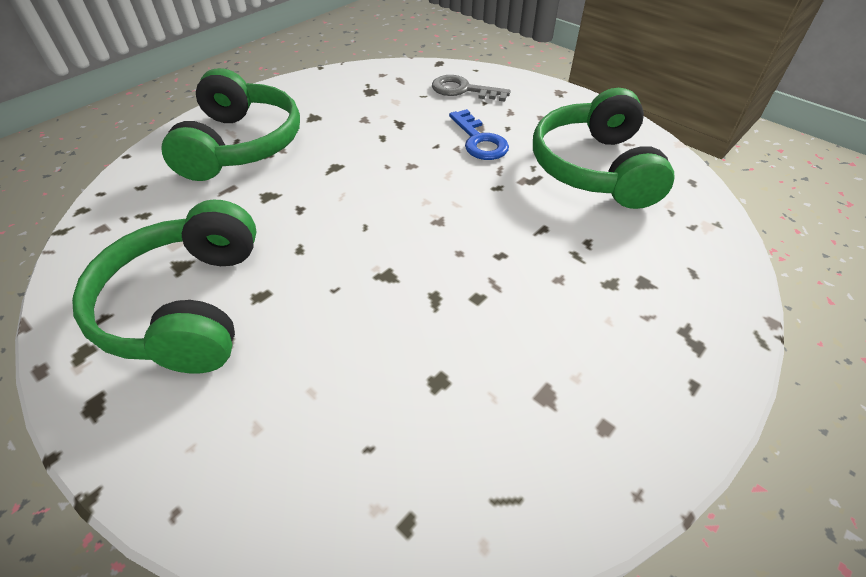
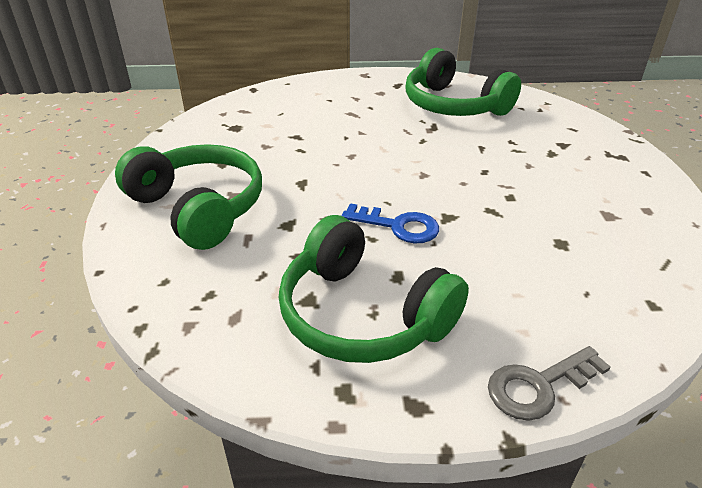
camera: 45 degrees left, 10 degrees down
grey key [432,75,511,102] -> grey key moved to [488,346,611,421]
blue key [449,109,509,160] -> blue key moved to [342,203,439,243]

